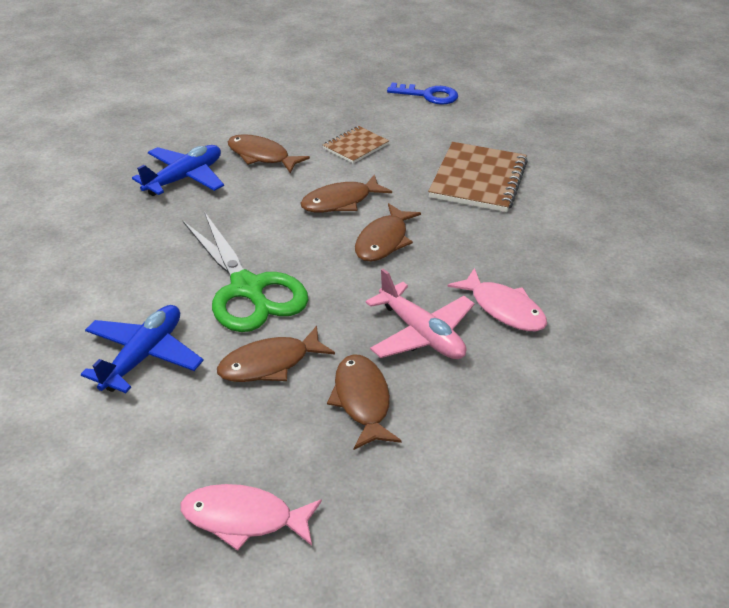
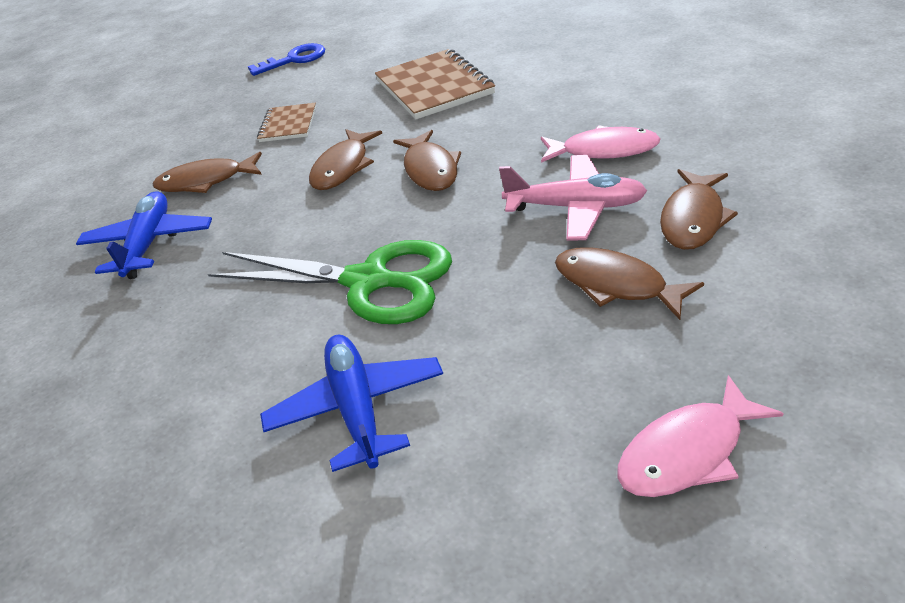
camera: 35 degrees left, 0 degrees up
brown fish [217,326,335,382] -> brown fish moved to [660,169,738,250]

